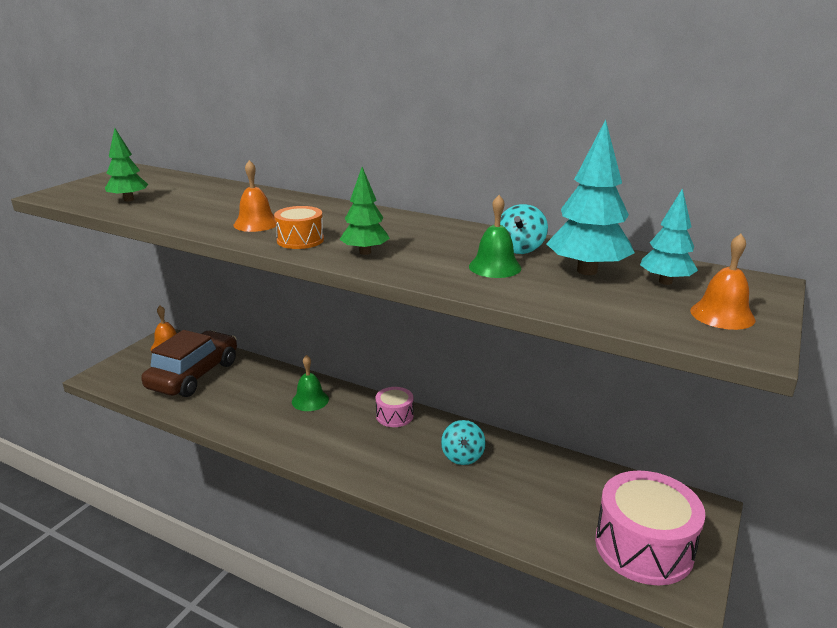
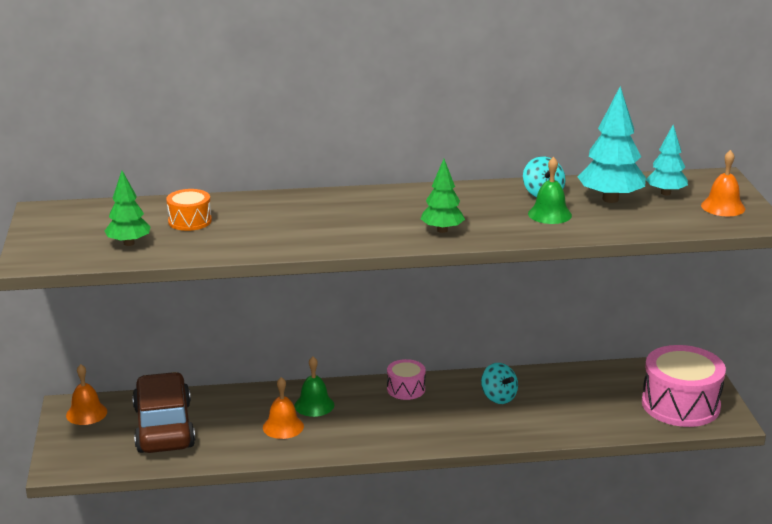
camera: 35 degrees left, 0 degrees up
orange bell [233,160,277,232] -> orange bell moved to [263,377,304,439]
orange drum [274,206,324,249] -> orange drum moved to [166,189,212,231]

